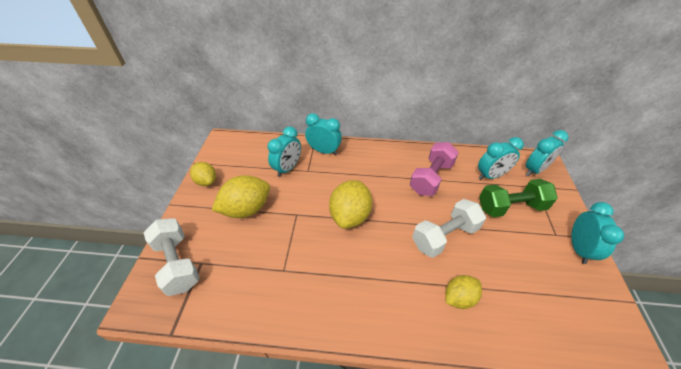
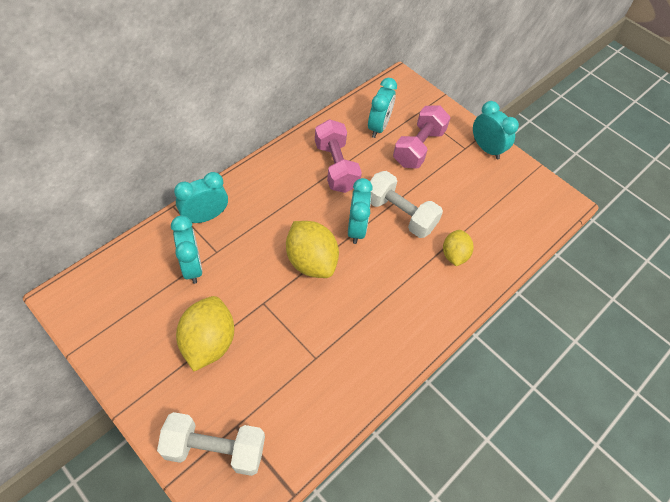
camera: 55 degrees left, 10 degrees up
yellow lemon [190,162,216,186] -> none
white dumbbell [412,199,486,258] -> white dumbbell turned 60 degrees counterclockwise [370,171,443,238]
green dumbbell [479,179,558,217] -> pink dumbbell [393,106,450,168]
turquoise clock [525,130,568,176] -> turquoise clock moved to [348,178,373,244]

